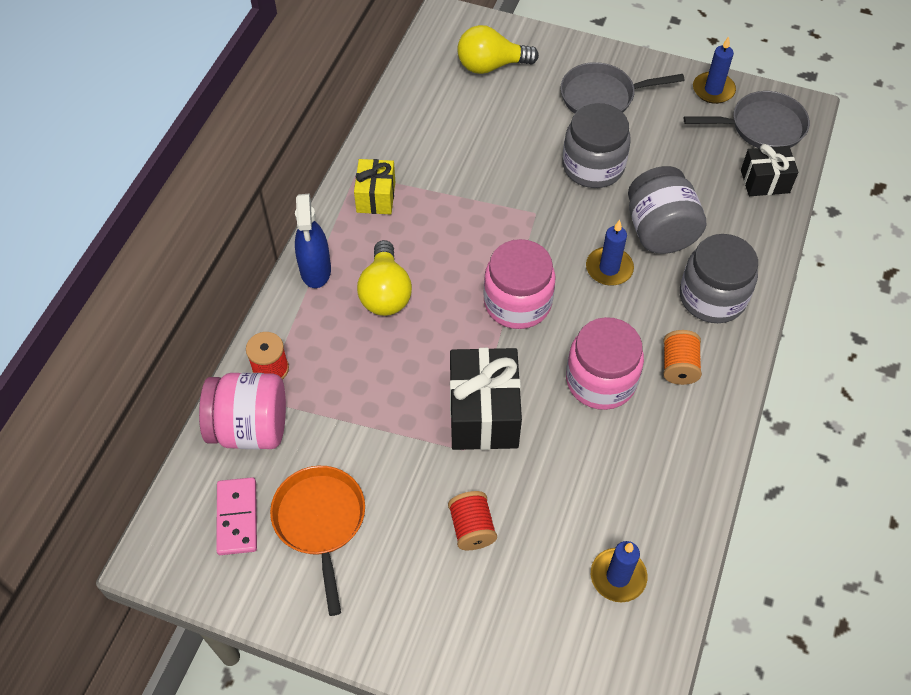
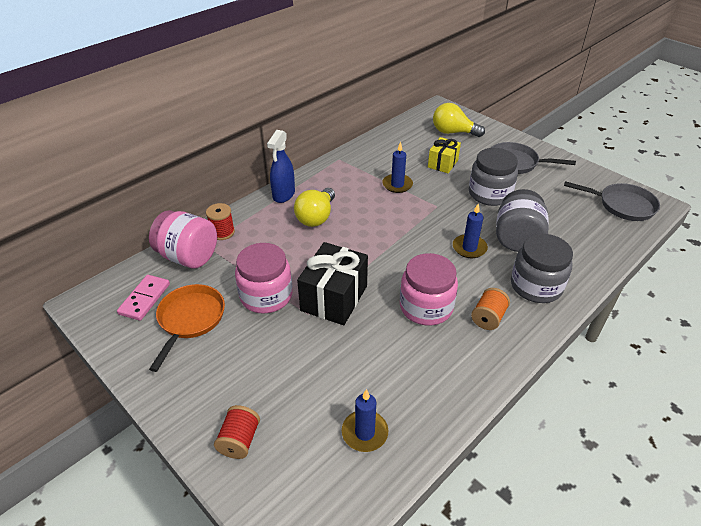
camera: 25 degrees right, 15 degrees down
yellow gift [354,159,395,214] -> yellow gift moved to [428,137,461,173]
red spool [448,491,497,550] -> red spool moved to [214,405,260,459]
pink jar [483,239,556,329] -> pink jar moved to [235,243,293,314]
blue candle [693,37,736,104] -> blue candle moved to [382,142,413,193]
black gift [741,144,799,196] -> none

